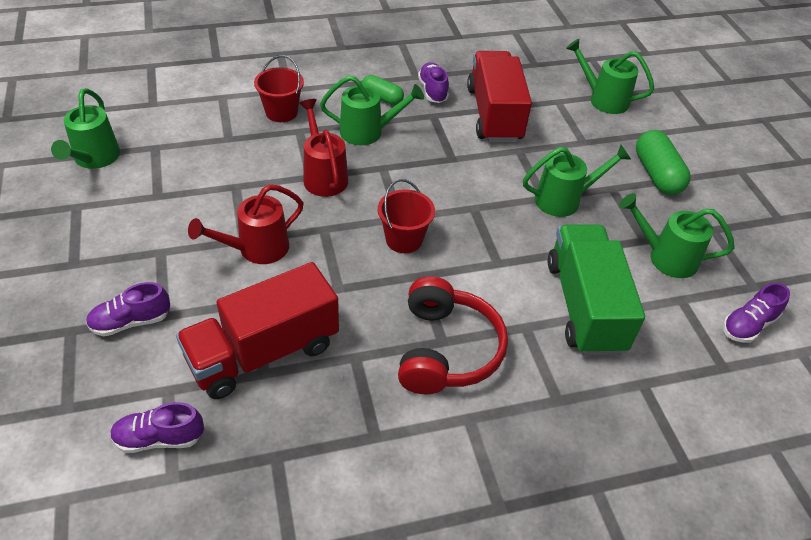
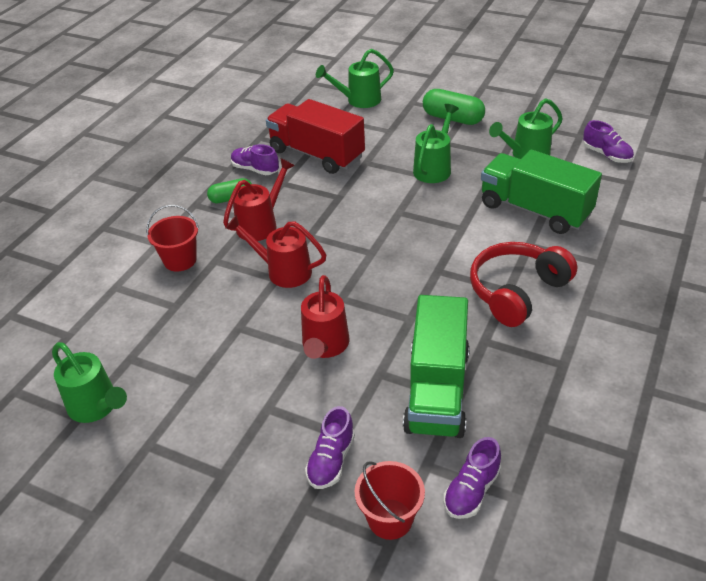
camera: 45 degrees left, 5 degrees down
red truck [176,262,339,399] -> green truck [403,295,469,438]
green watering can [320,75,424,145] -> red watering can [223,158,295,241]
red bucket [378,179,435,253] -> red bucket moved to [355,461,425,540]
red headphones [398,276,508,394] -> red headphones turned 90 degrees counterclockwise [470,242,577,327]
purple shoe [723,283,790,343] -> purple shoe turned 45 degrees counterclockwise [583,120,634,163]

